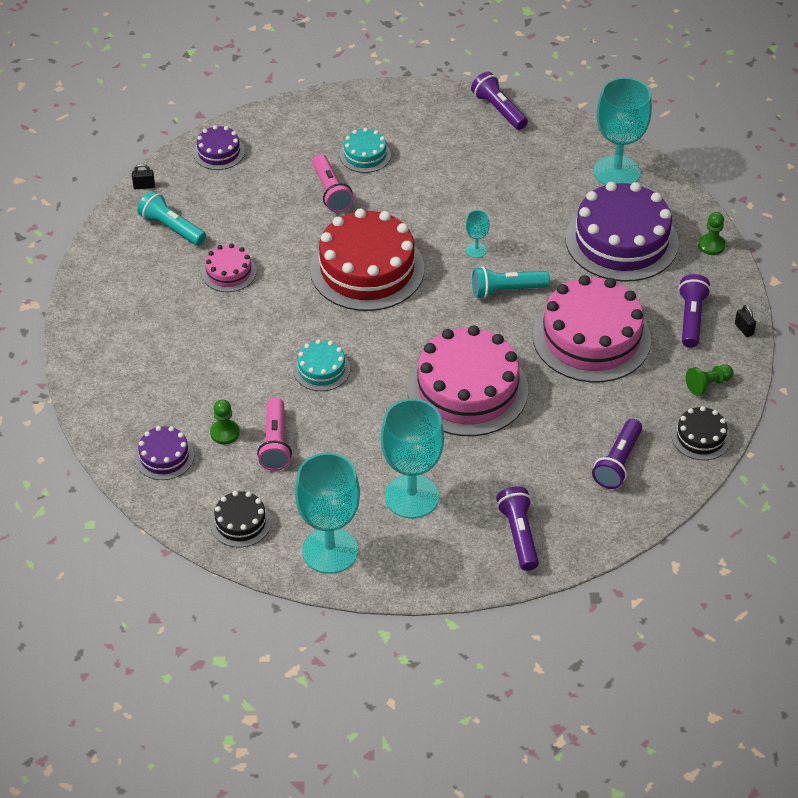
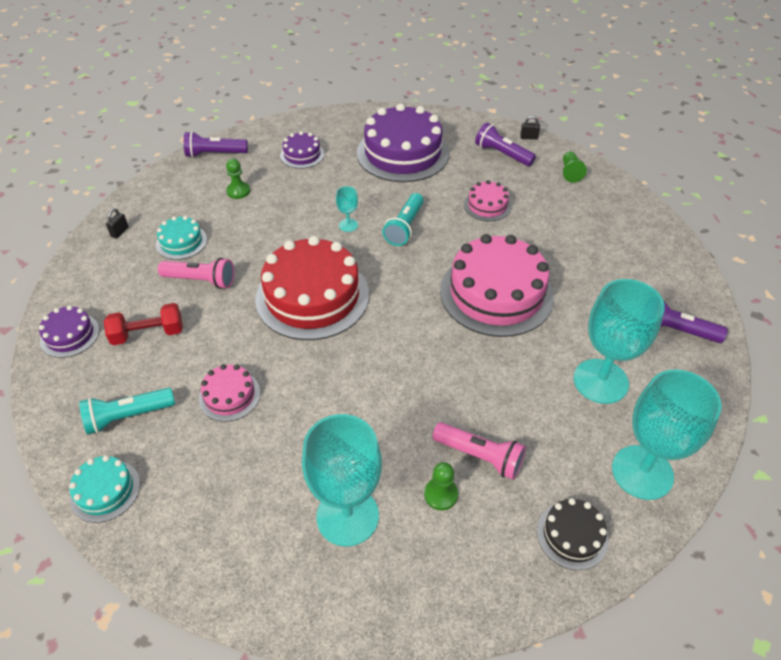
camera: 60 degrees left, 0 degrees up
black padlock [132,163,155,189] -> black padlock moved to [106,208,129,238]
purple cake [135,426,194,480] -> purple cake moved to [280,131,324,169]
turquoise cake [293,339,350,391] -> turquoise cake moved to [69,455,140,523]
pink cake [533,275,651,382] -> pink cake [464,180,512,222], size x0.48
purple flashlight [592,419,642,489] -> none
turquoise goblet [594,77,652,185] -> turquoise goblet moved to [302,414,382,546]
black cake [671,406,731,460] -> none
green pawn [698,212,726,255] -> green pawn moved to [226,159,250,199]
none -> red dumbbell [104,303,183,345]

